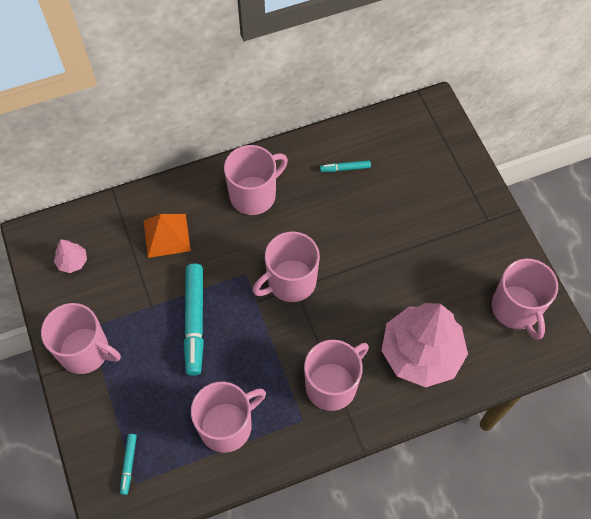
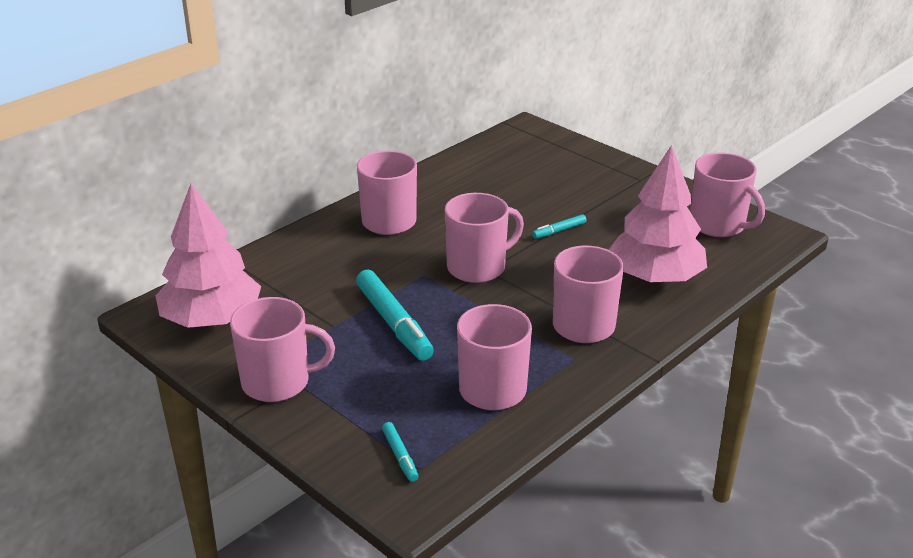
camera: 25 degrees left, 30 degrees down
pink tree [54,239,87,273] -> pink tree [155,183,261,328], size x2.44
orange pyramid [144,214,191,258] -> none
pink mug [253,232,320,302] -> pink mug turned 150 degrees counterclockwise [445,193,524,283]
turquoise marker [320,160,371,172] -> turquoise marker moved to [532,214,587,239]

